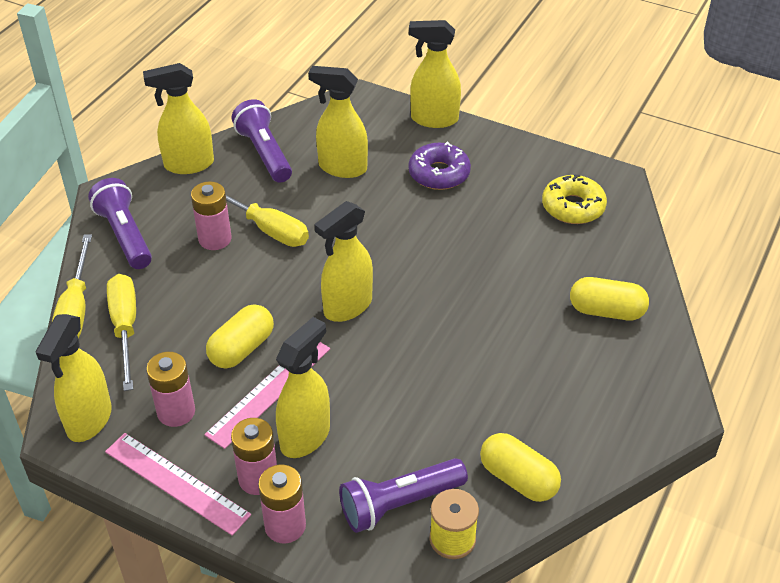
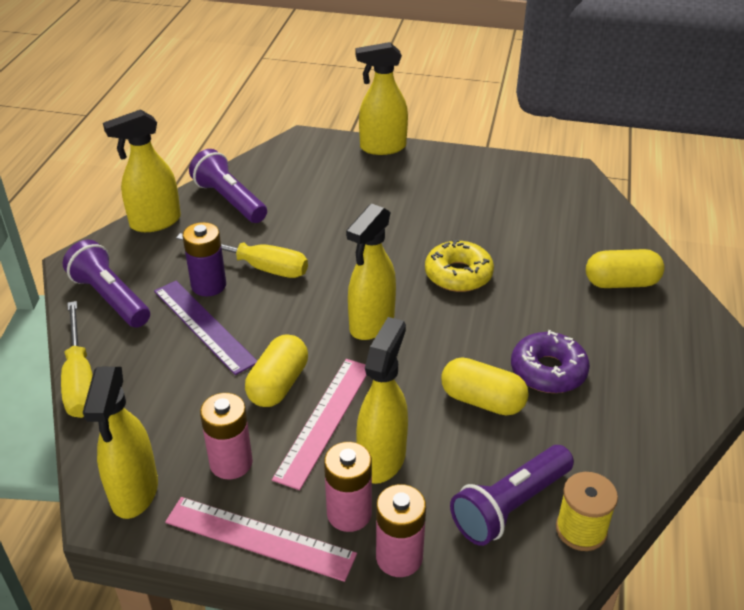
camera: 15 degrees left, 5 degrees down
yellow screwdriver [107,274,136,391] -> none
pink battery [191,181,232,250] -> purple battery [183,222,226,297]
yellow spray bottle [308,66,368,178] -> none
purple donut [408,142,471,190] -> purple donut moved to [511,330,590,393]
yellow capsule [480,433,561,502] -> yellow capsule moved to [441,357,529,415]
yellow donut [542,175,607,224] -> yellow donut moved to [425,240,494,292]
none -> purple ruler [154,281,257,375]

